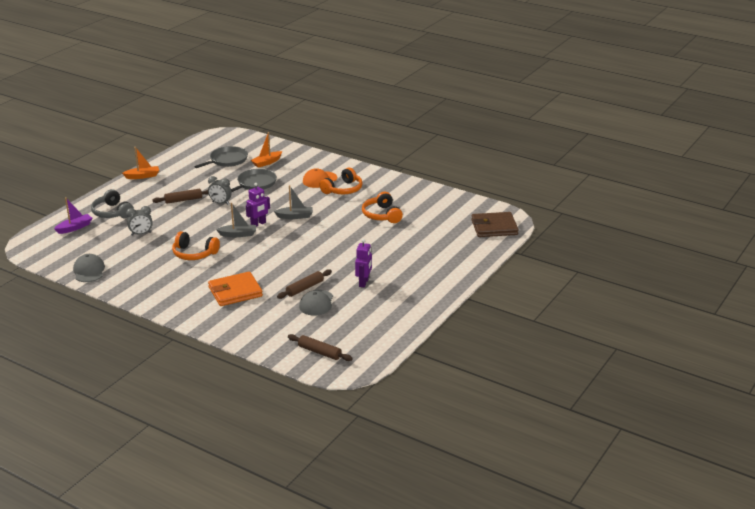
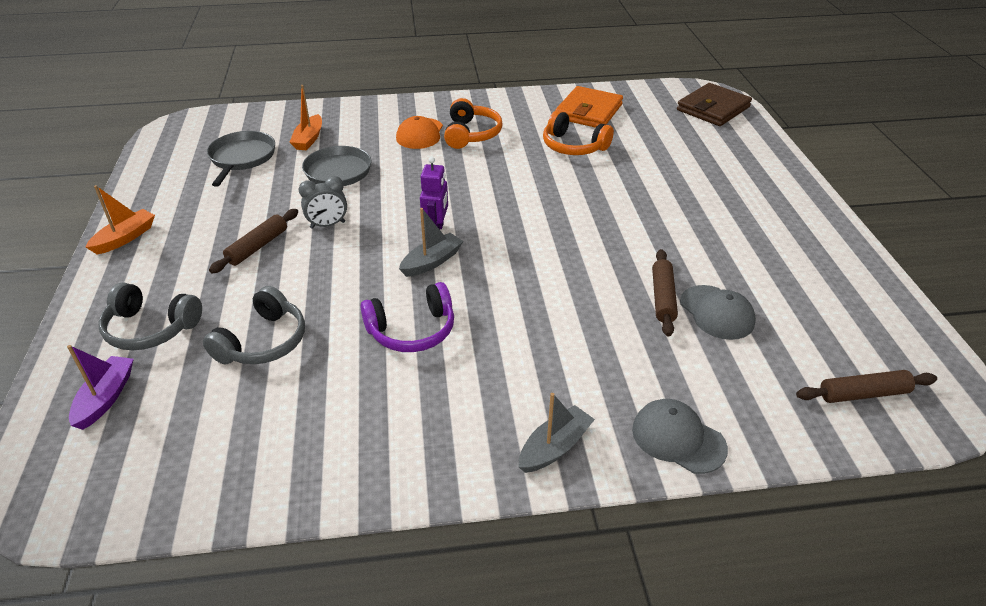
camera: 40 degrees left, 10 degrees up
grey cap [73,254,105,282] -> grey cap moved to [632,399,728,474]
grey clock [126,206,153,236] -> grey headphones [203,286,305,364]
orange headphones [172,231,220,260] -> purple headphones [361,282,454,352]
orange wallet [208,272,263,306] -> orange wallet moved to [555,86,623,128]
grey boat [274,185,313,219] -> grey boat moved to [519,393,595,473]
purple robot [355,239,372,287] -> none

